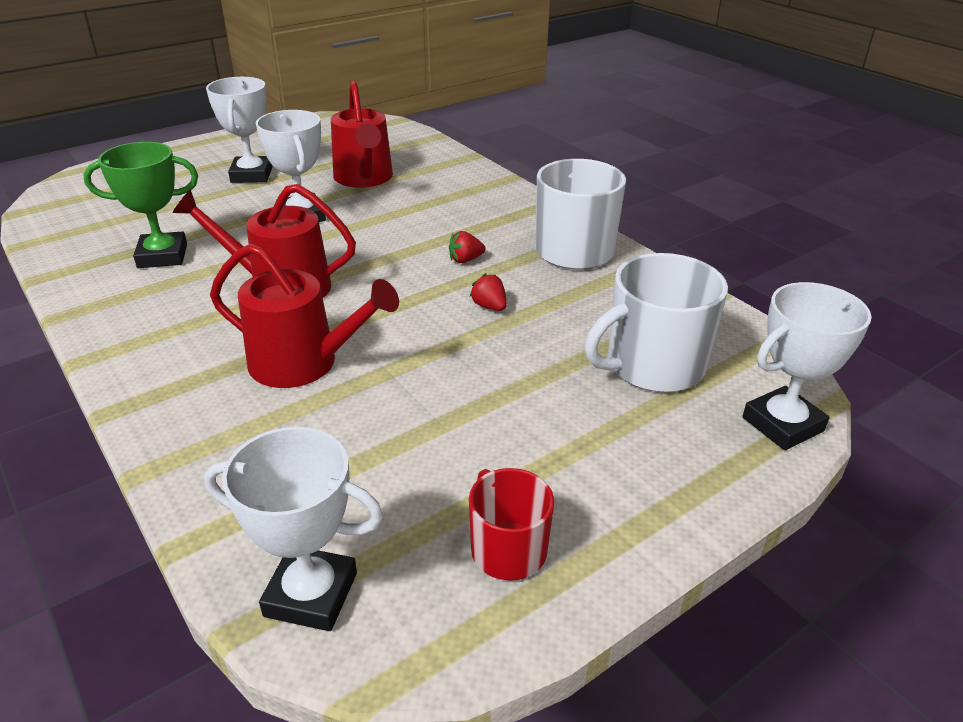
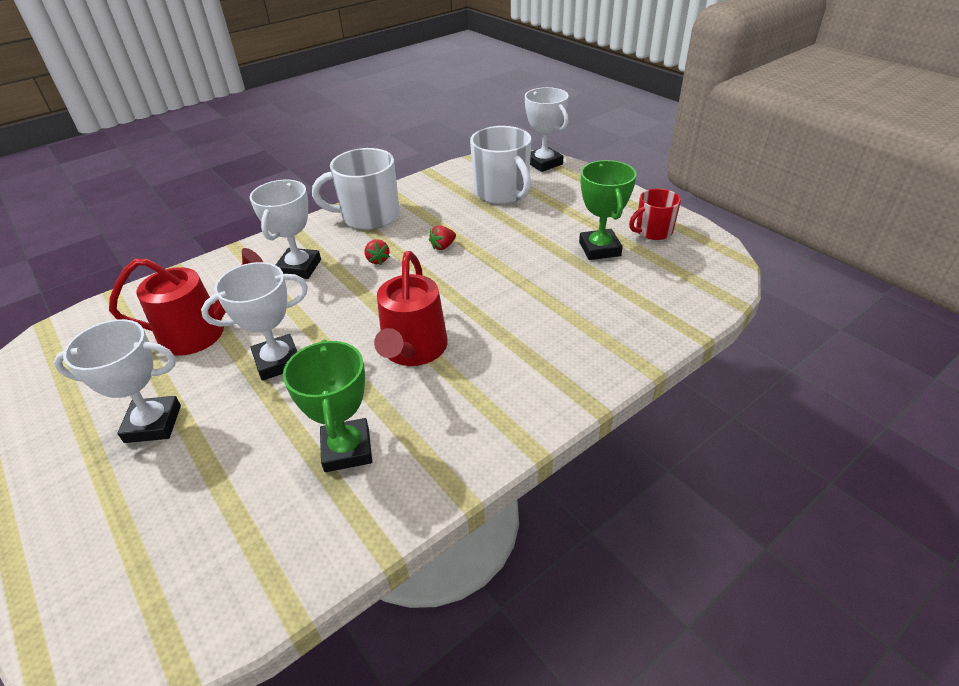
camera: 90 degrees left, 5 degrees up
white trophy [204,427,383,631] -> white trophy moved to [250,180,321,279]
red watering can [210,244,399,388] -> none
none -> green trophy [579,160,636,260]

